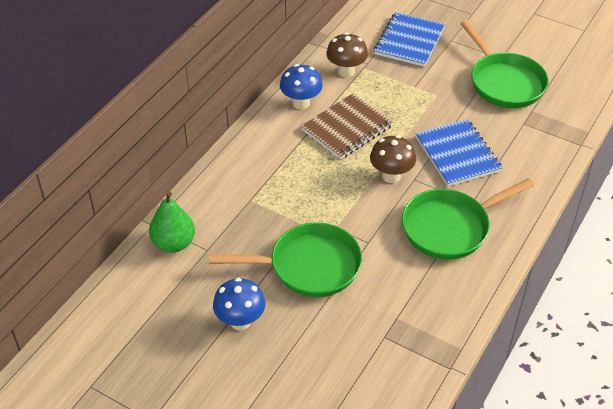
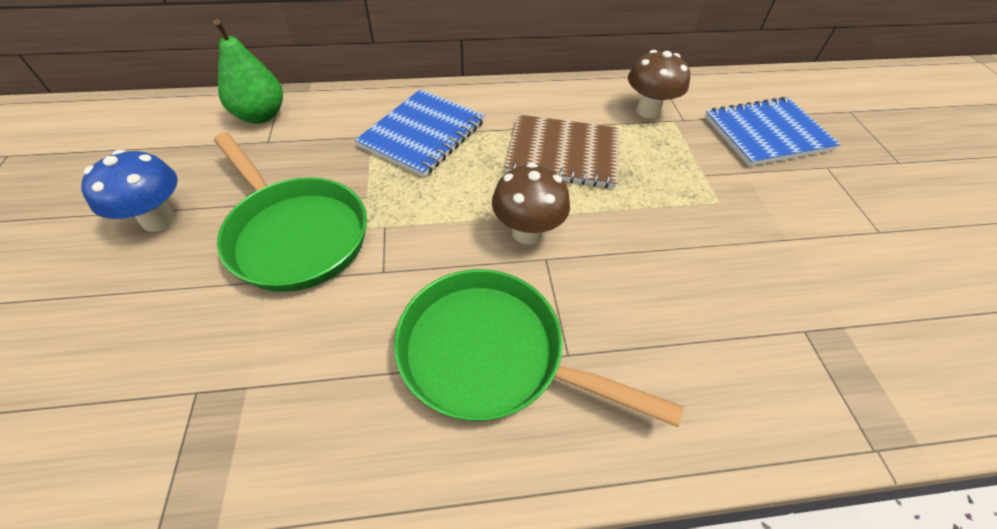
camera: 50 degrees right, 5 degrees up
blue mushroom [280,64,323,110] -> none
blue notebook [416,119,502,186] -> blue notebook moved to [355,89,485,177]
green pan [460,20,548,108] -> none

